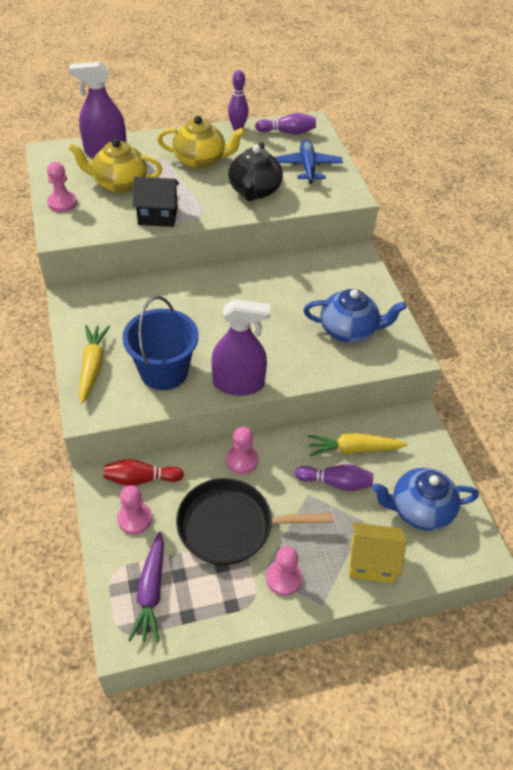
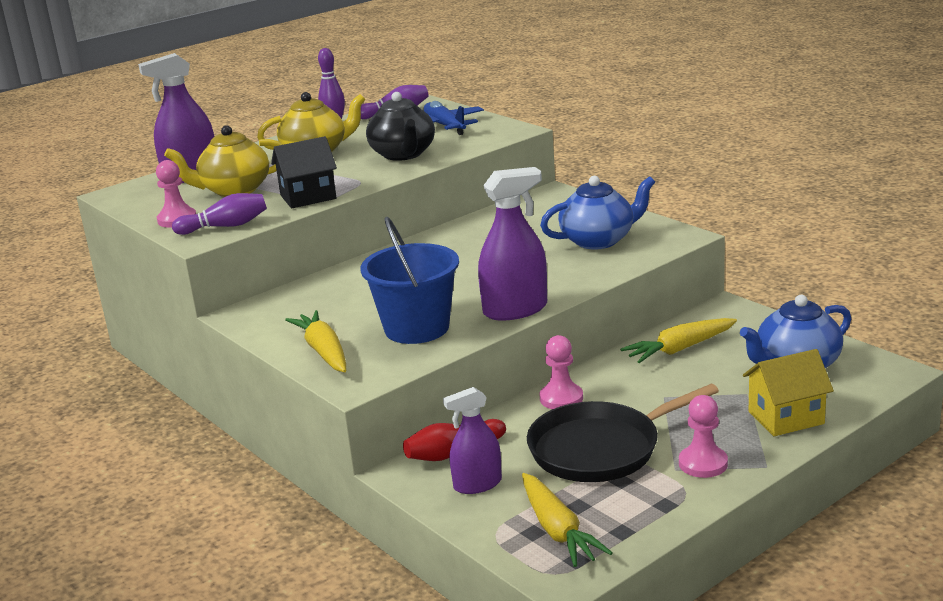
camera: 20 degrees left, 25 degrees down
pink pawn [117,485,152,534] -> purple spray bottle [443,387,502,494]
purple carrot [128,531,164,643] -> yellow carrot [522,473,613,567]
purple bowling pin [295,464,374,491] -> purple bowling pin moved to [172,193,267,235]

